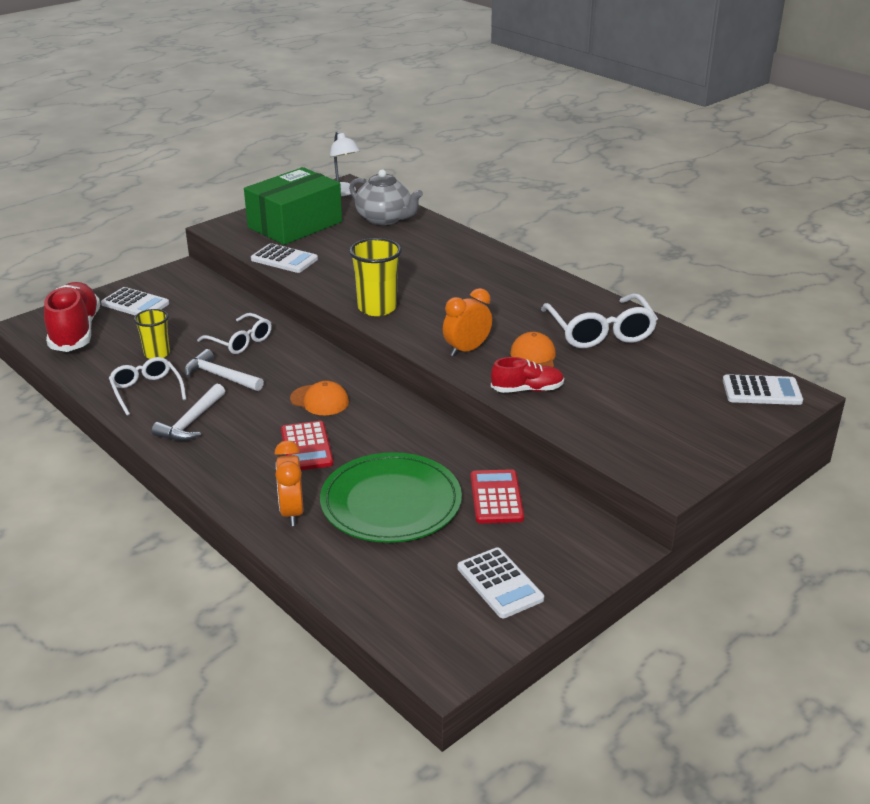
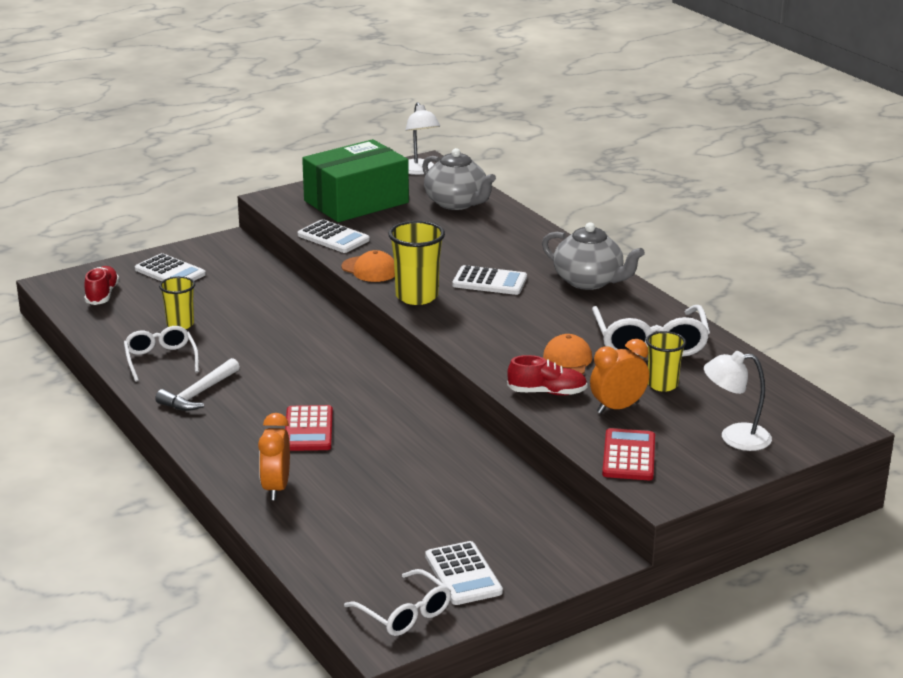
camera: 10 degrees right, 5 degrees down
red shoe [44,282,100,352] -> red shoe [84,266,119,305], size x0.56
white hammer [184,349,264,391] -> none
white glasses [197,313,272,354] -> white glasses moved to [344,569,451,636]
orange cap [290,381,349,415] -> orange cap moved to [342,250,395,282]
green plate [320,452,462,543] -> none
orange clock [443,288,492,356] -> orange clock moved to [590,339,649,414]
red calculator [471,469,524,523] -> red calculator moved to [602,428,655,480]
white calculator [723,374,803,405] -> white calculator moved to [452,265,527,295]
none -> grey teapot [542,222,645,290]
none -> yellow cup [646,331,686,392]
none -> white lamp [704,351,772,451]

